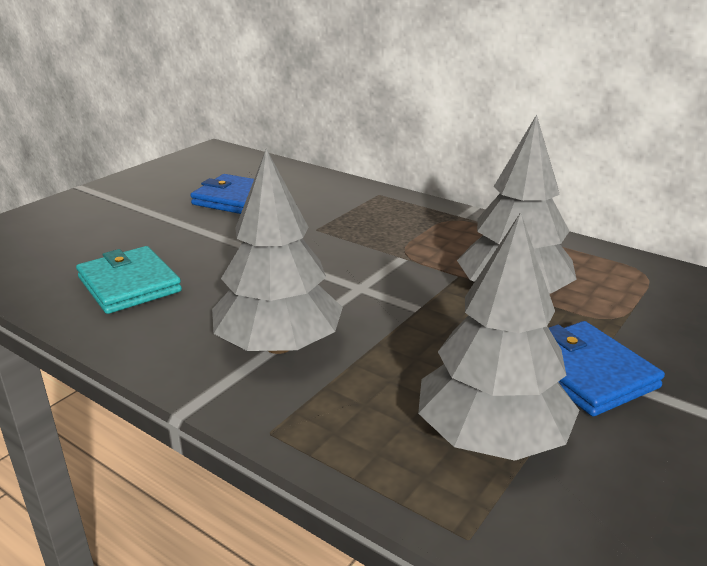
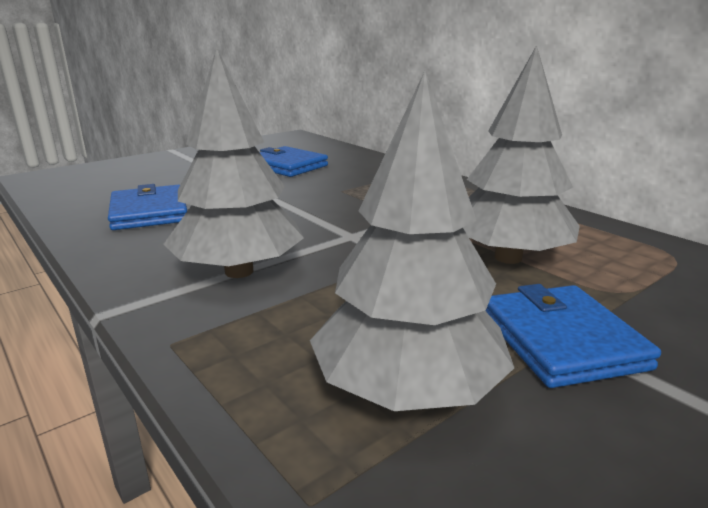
camera: 15 degrees right, 5 degrees down
turquoise wallet [76,246,182,314] -> blue wallet [108,184,187,230]

